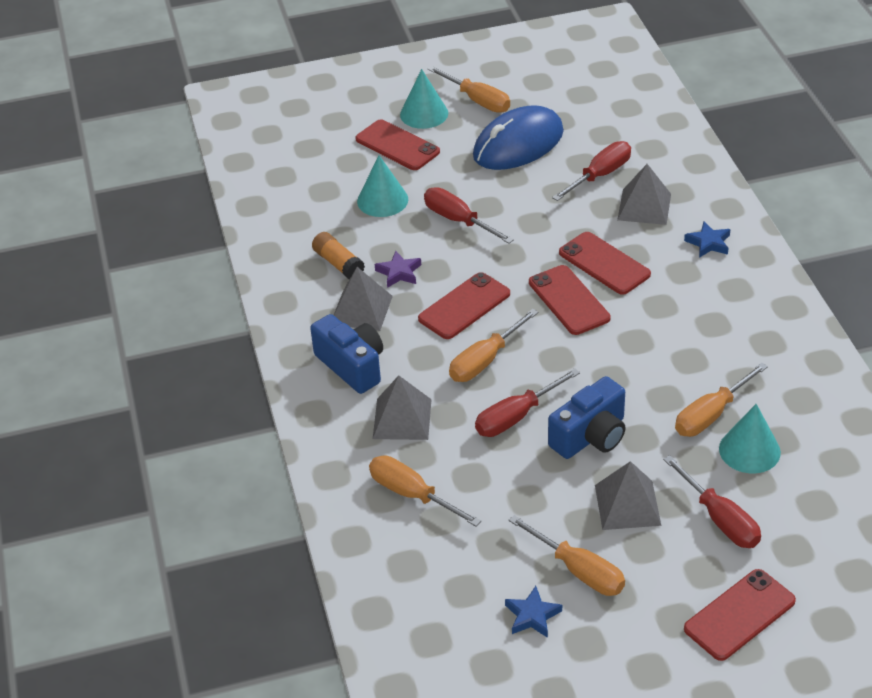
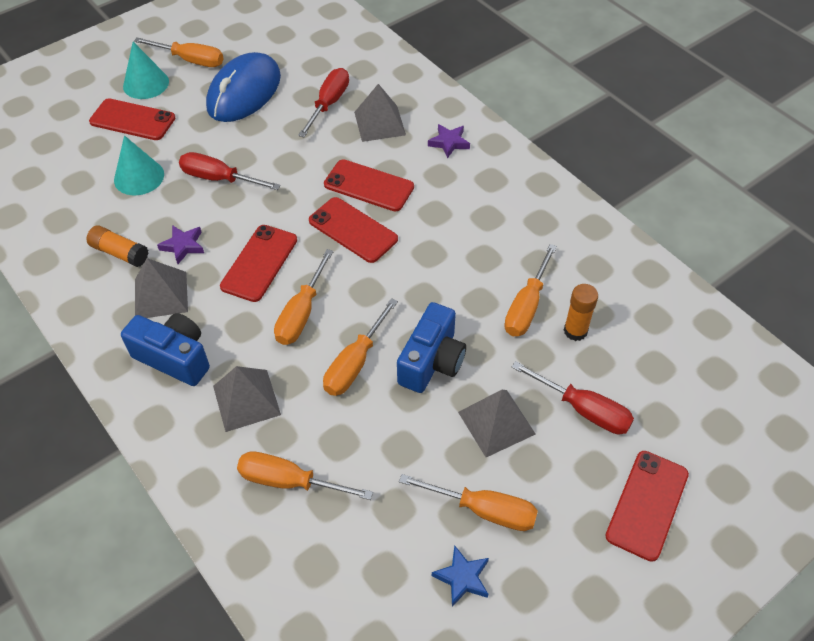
camera: 25 degrees left, 10 degrees up
red screwdriver [475,368,580,437] -> orange screwdriver [323,298,398,396]
blue star [684,222,730,258] -> purple star [428,124,470,159]
turquoise cone [719,404,781,474] -> orange glue stick [564,284,598,341]

